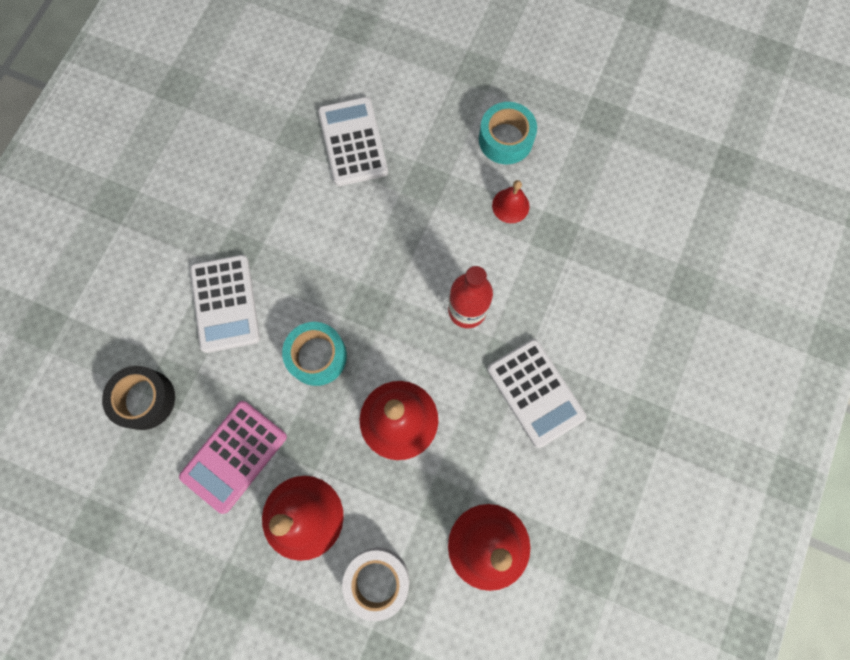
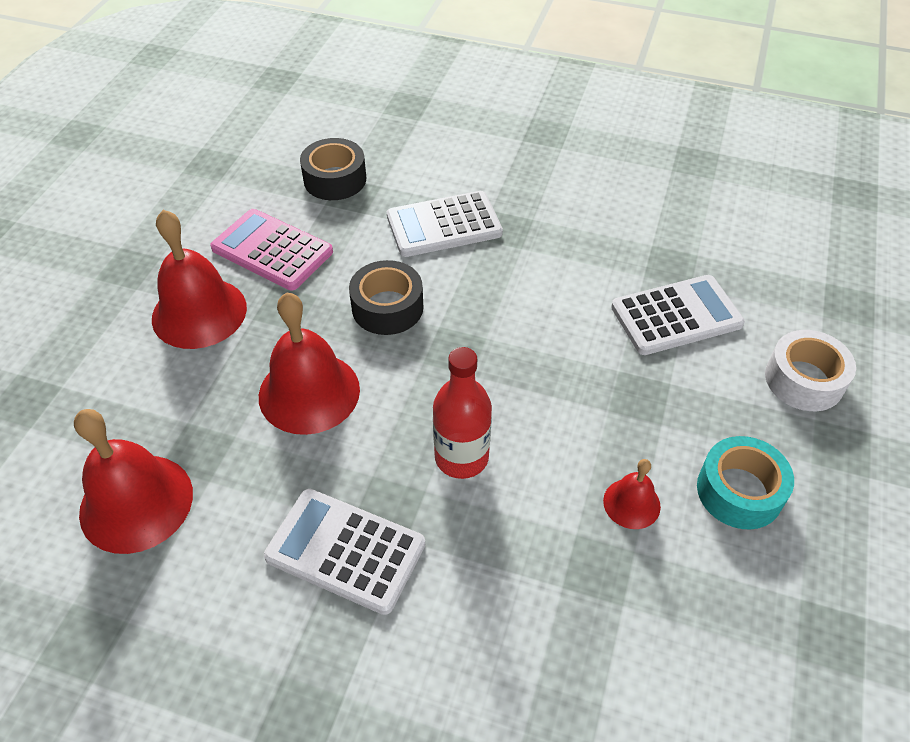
camera: 85 degrees right, 25 degrees down
turquoise tape [282,322,347,386] -> black tape [349,260,423,335]
white tape [342,547,409,621] -> white tape moved to [765,330,856,411]
white calculator [487,339,586,448] -> white calculator turned 60 degrees clockwise [264,489,425,615]

